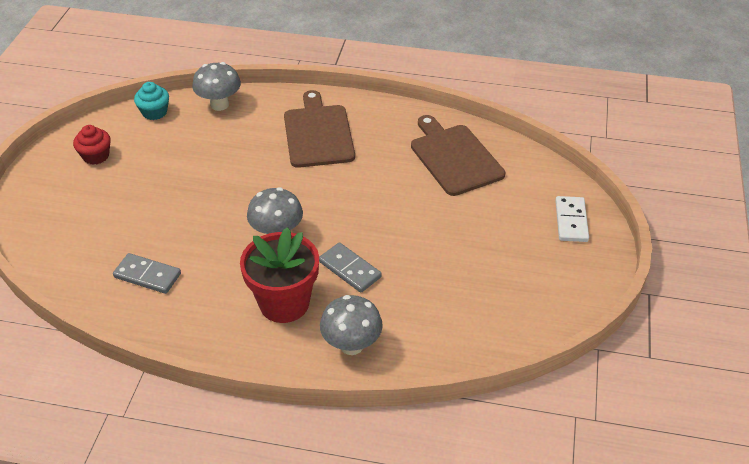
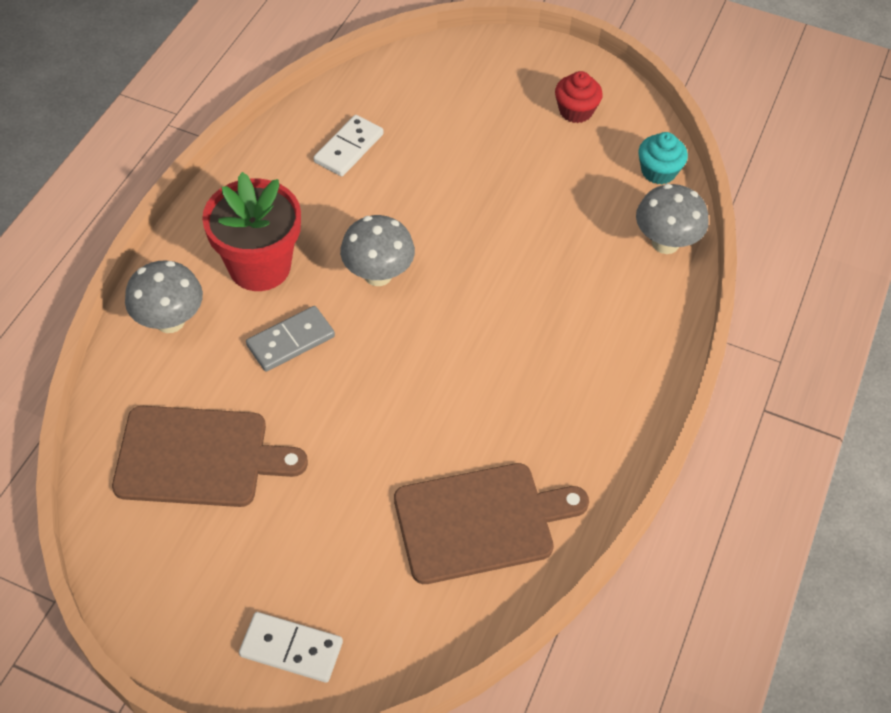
camera: 100 degrees right, 10 degrees up
grey domino [113,253,181,294] -> white domino [313,115,383,176]
brown cutting board [284,90,355,168] -> brown cutting board moved to [112,406,308,507]

